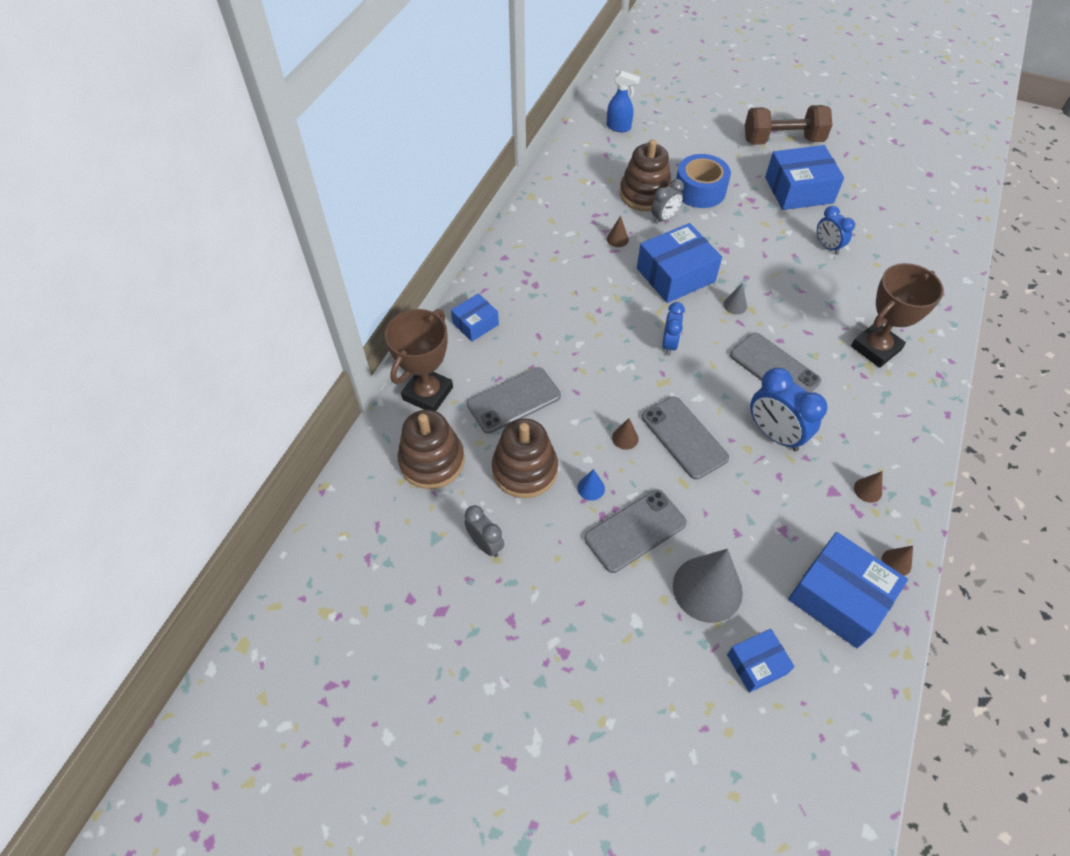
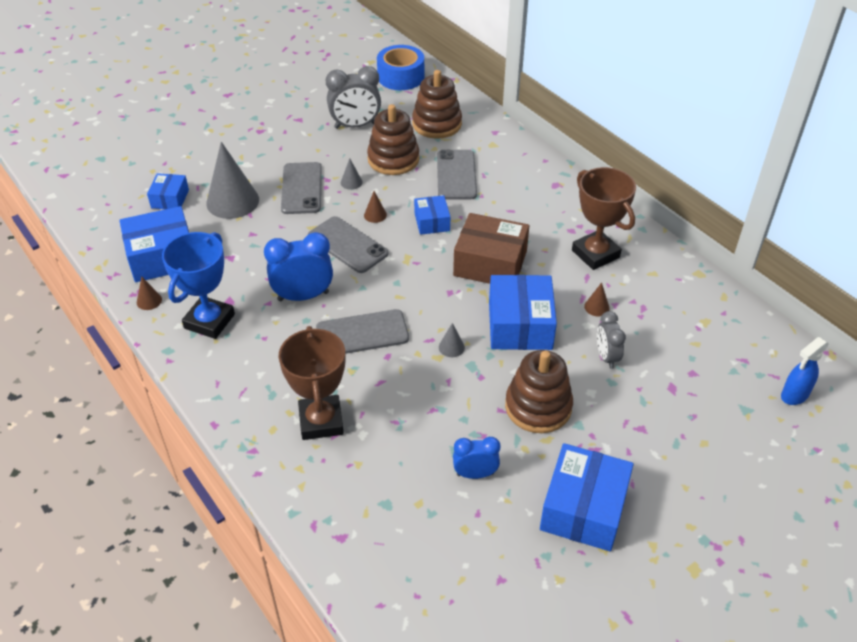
camera: 120 degrees right, 10 degrees down
brown trophy [385,309,453,411] -> brown trophy moved to [572,167,636,270]
blue box [451,293,499,342] -> blue box moved to [414,195,450,235]
grey clock [464,505,504,557] -> grey clock [326,66,381,129], size x1.63
blue cone [577,469,605,501] -> grey cone [341,158,363,190]
brown stacking toy [620,139,672,211] -> brown stacking toy moved to [505,350,573,433]
grey phone [642,396,729,480] -> grey phone turned 45 degrees clockwise [308,216,388,273]
blue clock [662,302,685,356] -> none
blue tape [676,154,731,208] -> blue tape moved to [377,45,424,90]
brown dumbbell [745,105,832,145] -> none
brown cone [854,471,882,503] -> blue trophy [162,232,235,339]
none -> brown box [453,213,529,284]

